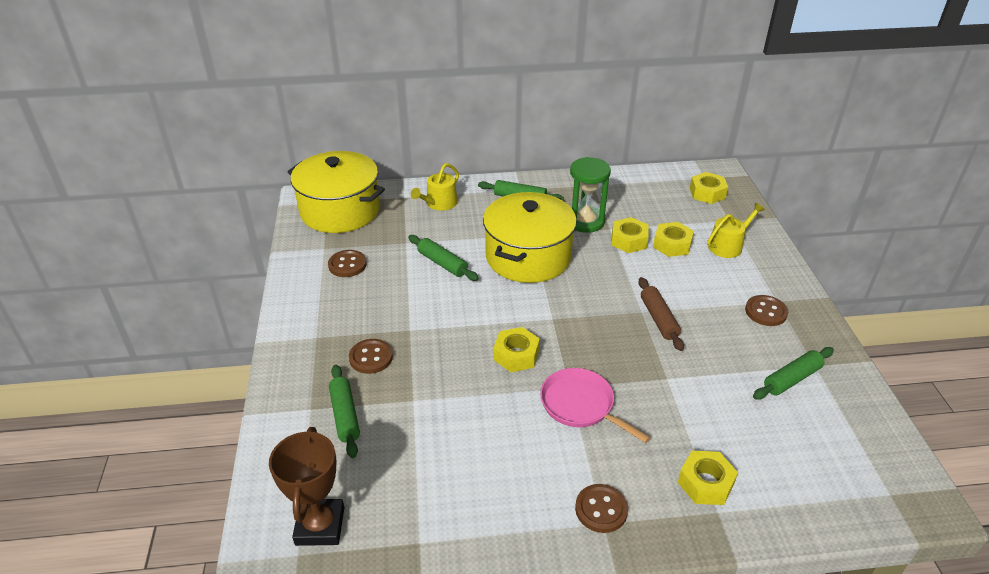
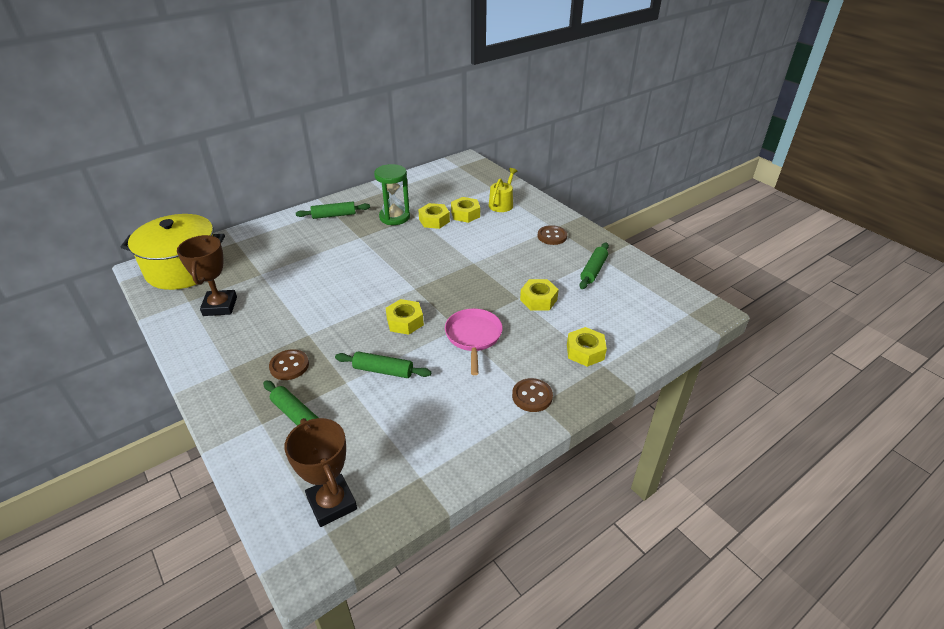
camera: 30 degrees left, 0 degrees up
brown button [328,250,367,277] -> brown trophy [177,235,237,316]
green rolling pin [408,235,479,281] -> green rolling pin moved to [335,351,431,378]
yellow watering can [411,163,459,211] -> none
yellow pot [483,192,577,283] -> none
pink pan [540,368,650,443] -> pink pan turned 75 degrees clockwise [445,308,503,375]
brown rolling pin [638,277,684,351] -> none
yellow nut [690,172,728,204] -> yellow nut moved to [520,279,559,311]

